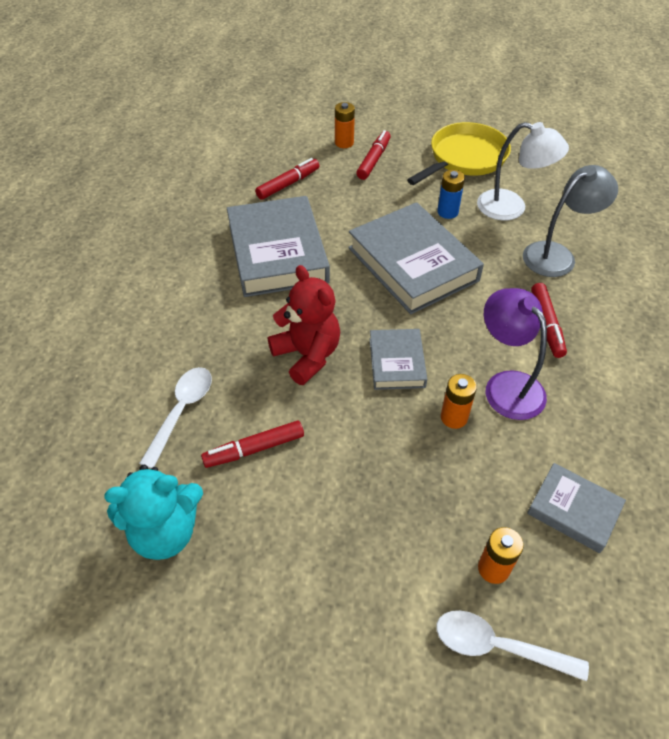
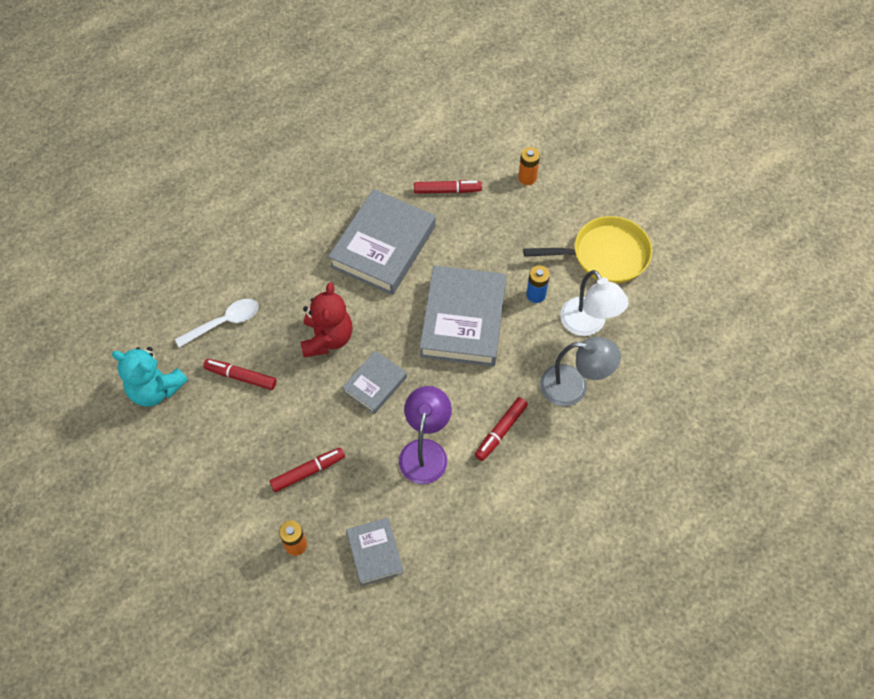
camera: 40 degrees right, 10 degrees up
red marker [356,130,391,180] -> red marker moved to [270,447,345,492]
white spoon [436,610,589,682] -> none
orange battery [441,374,477,429] -> none

